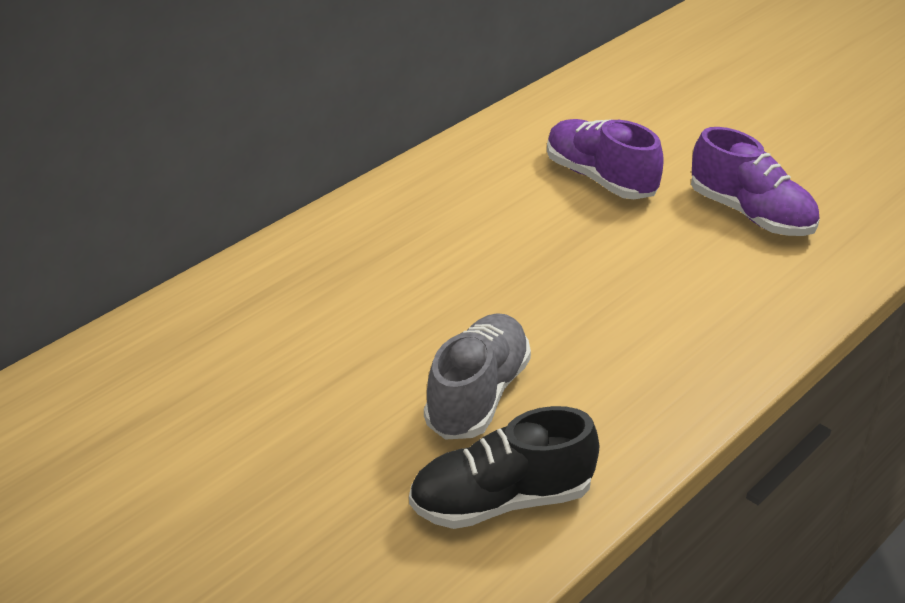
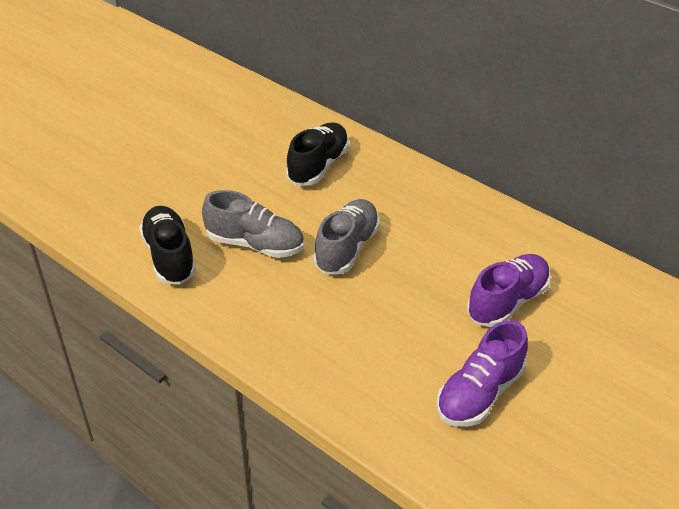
camera: 85 degrees right, 5 degrees up
none -> black shoe [286,122,349,185]
none -> grey shoe [313,199,380,274]

